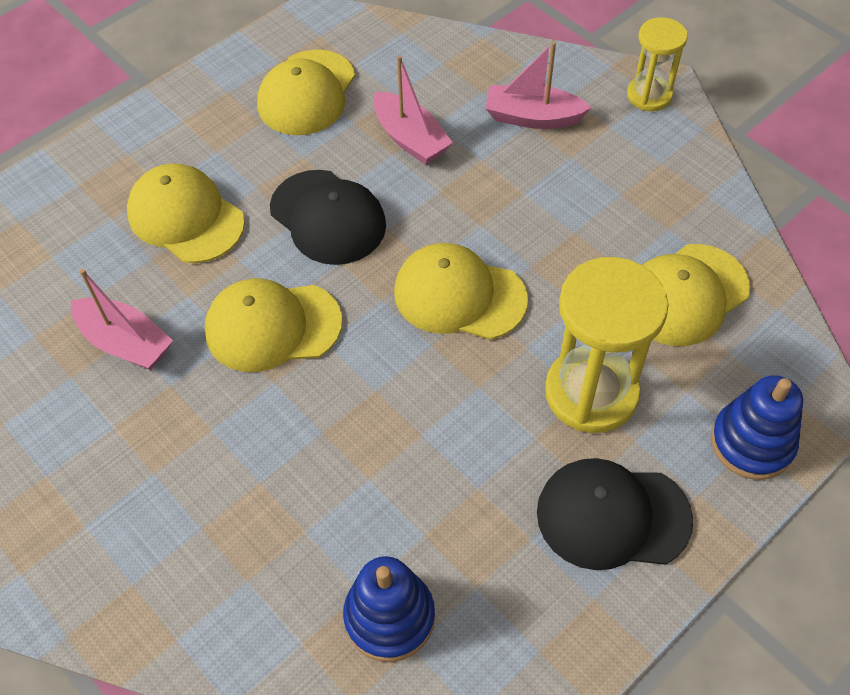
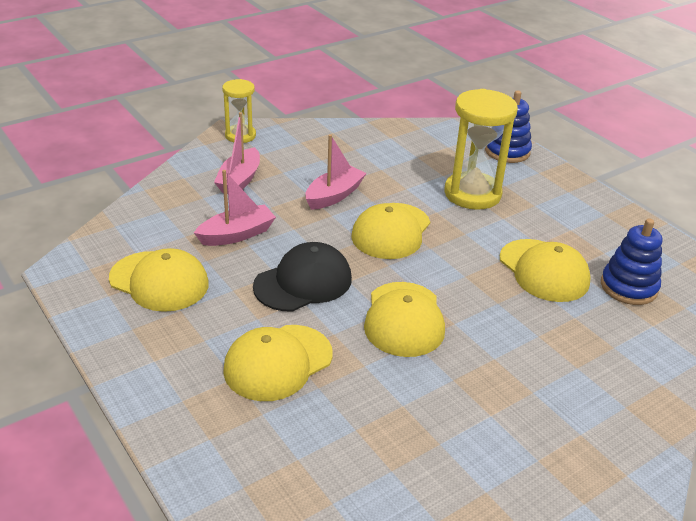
camera: 85 degrees left, 20 degrees down
pink boat [71,269,173,370] -> pink boat moved to [305,134,366,210]
black cap [537,458,693,570] -> none
yellow cap [643,244,750,346] -> yellow cap moved to [500,239,591,302]

